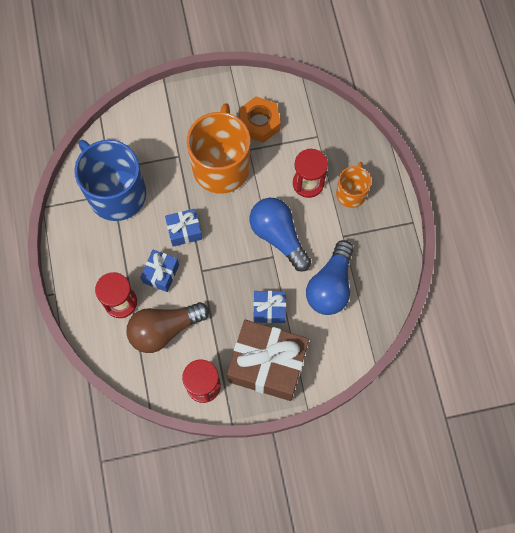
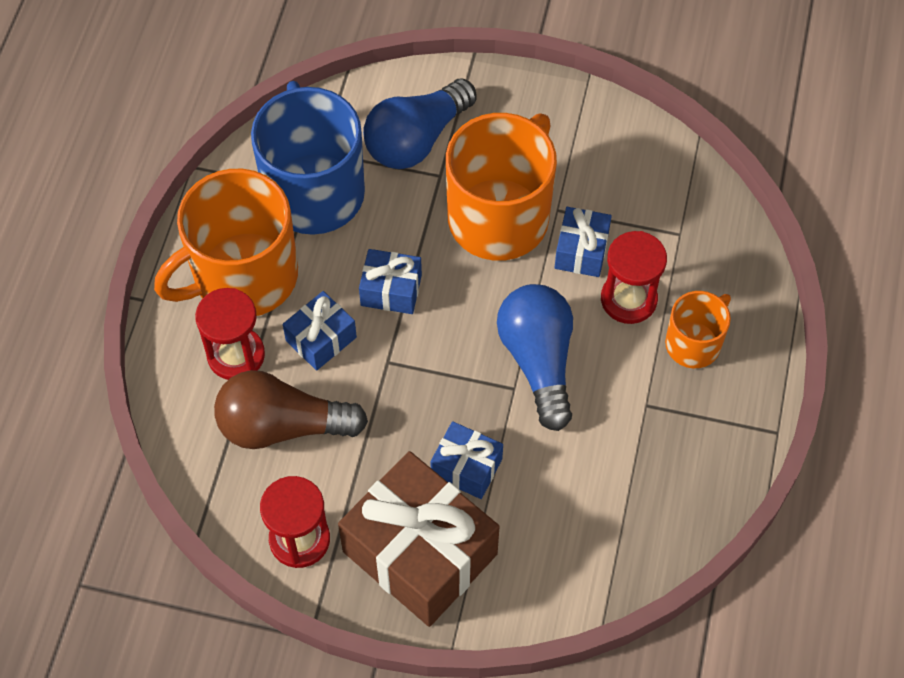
camera: 25 degrees right, 10 degrees down
orange nut [239,96,281,143] -> none
blue light bulb [306,240,354,315] -> blue light bulb moved to [363,78,477,169]
none -> orange mug [154,169,298,316]
none -> blue gift [554,207,612,277]

